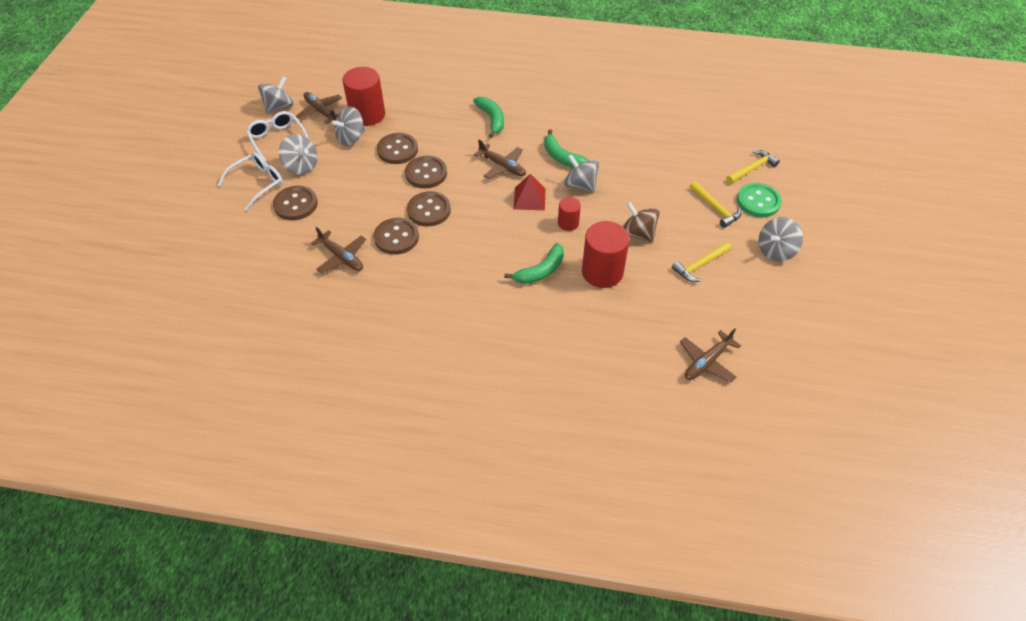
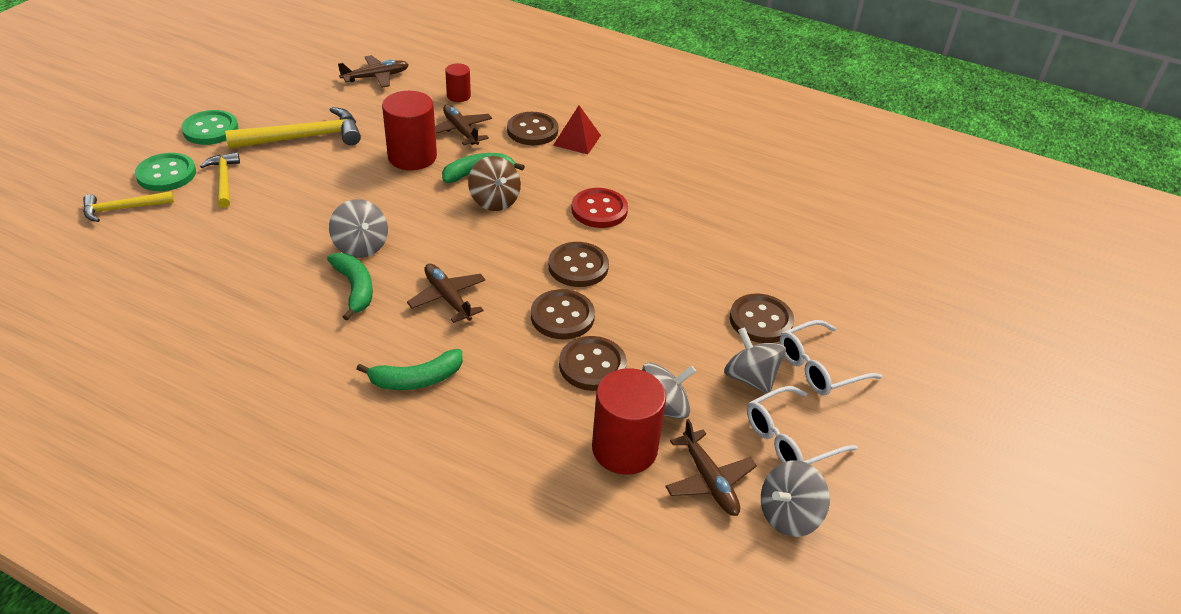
camera: 165 degrees left, 10 degrees down
white glasses [246,111,309,164] -> white glasses turned 75 degrees clockwise [747,386,858,464]
brown plane [311,227,366,273] -> brown plane moved to [435,104,492,145]
brown button [374,218,419,255] -> brown button moved to [507,112,558,145]
green banana [473,97,504,138] -> green banana turned 105 degrees counterclockwise [356,349,463,390]
red pyramid [514,174,546,210] -> red pyramid moved to [553,105,601,154]
red cylinder [558,197,581,231] -> red cylinder moved to [445,63,471,102]
brown spinning top [623,202,660,242] -> brown spinning top moved to [468,156,521,211]
yellow hammer [672,242,731,282] -> yellow hammer [225,107,361,149], size x1.66
grey spinning top [758,217,803,261] -> green button [182,110,238,145]
none -> red button [571,188,628,228]

